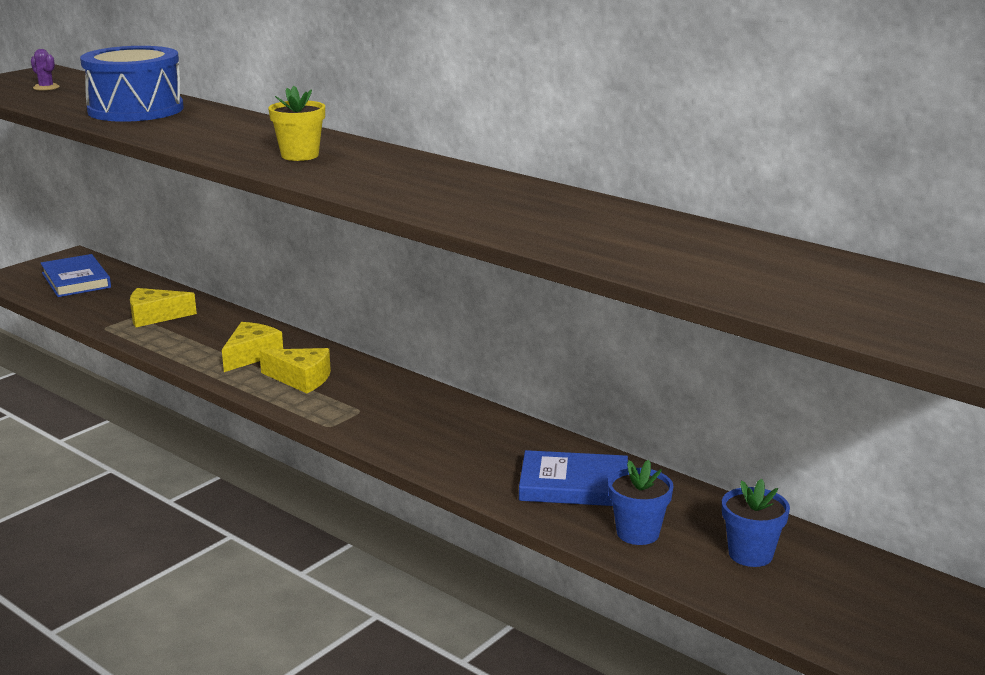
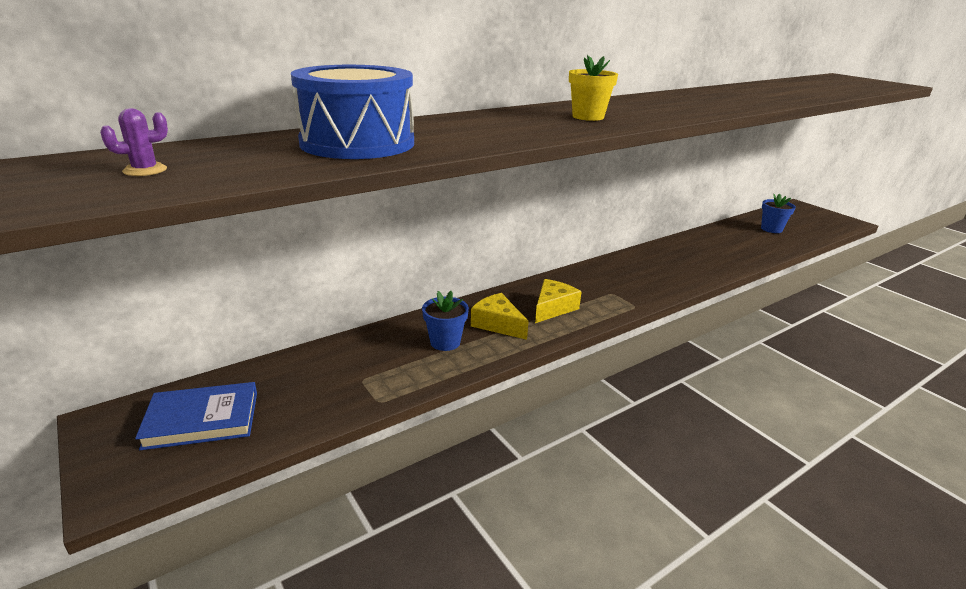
camera: 75 degrees left, 5 degrees up
yellow cheese [130,288,197,327] -> none
blue book [519,450,628,506] -> none
blue flower pot [608,460,674,545] -> blue flower pot moved to [422,291,469,351]

